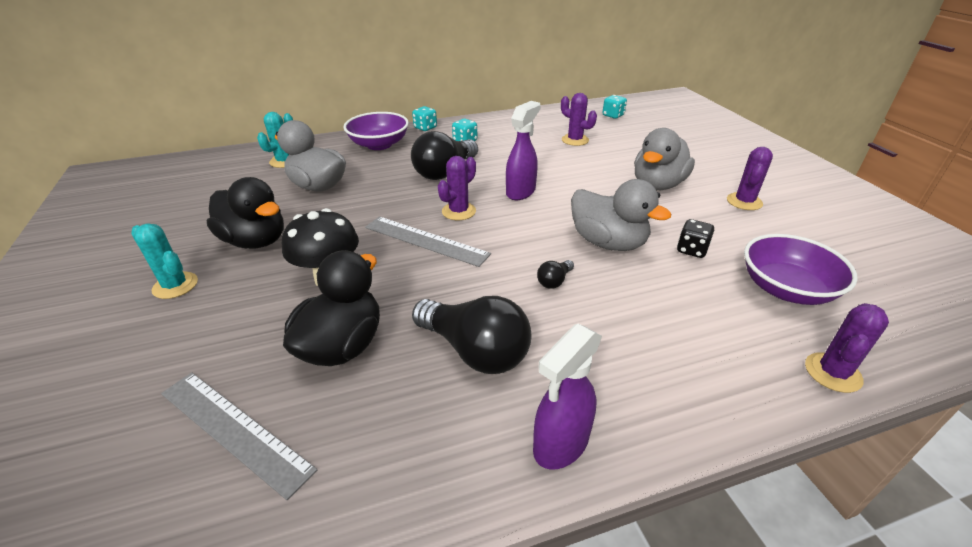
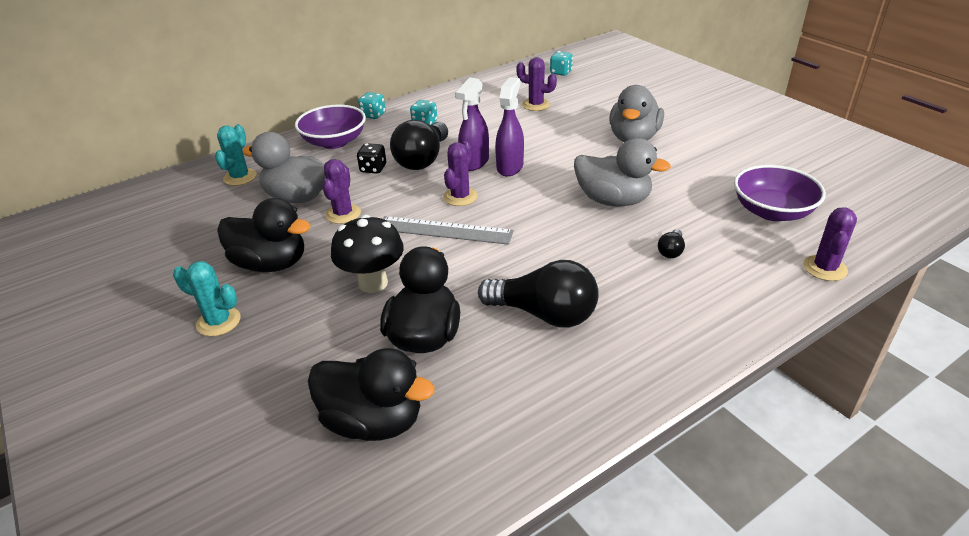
camera: 15 degrees left, 0 degrees up
grey ruler [161,372,318,500] -> black duck [308,348,435,441]
purple spray bottle [533,324,602,470] -> purple spray bottle moved to [455,77,489,171]
black light bulb [537,260,574,289] -> black light bulb moved to [658,229,685,258]
black dice [677,219,714,258] -> black dice moved to [357,143,386,174]
purple cactus [727,147,773,210] -> purple cactus moved to [322,159,361,224]

